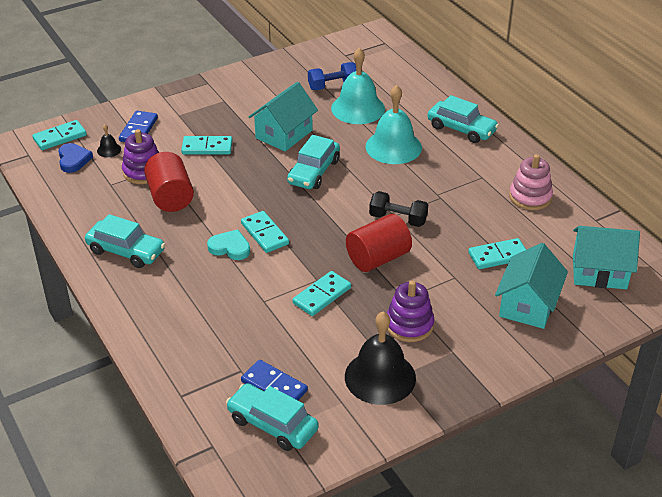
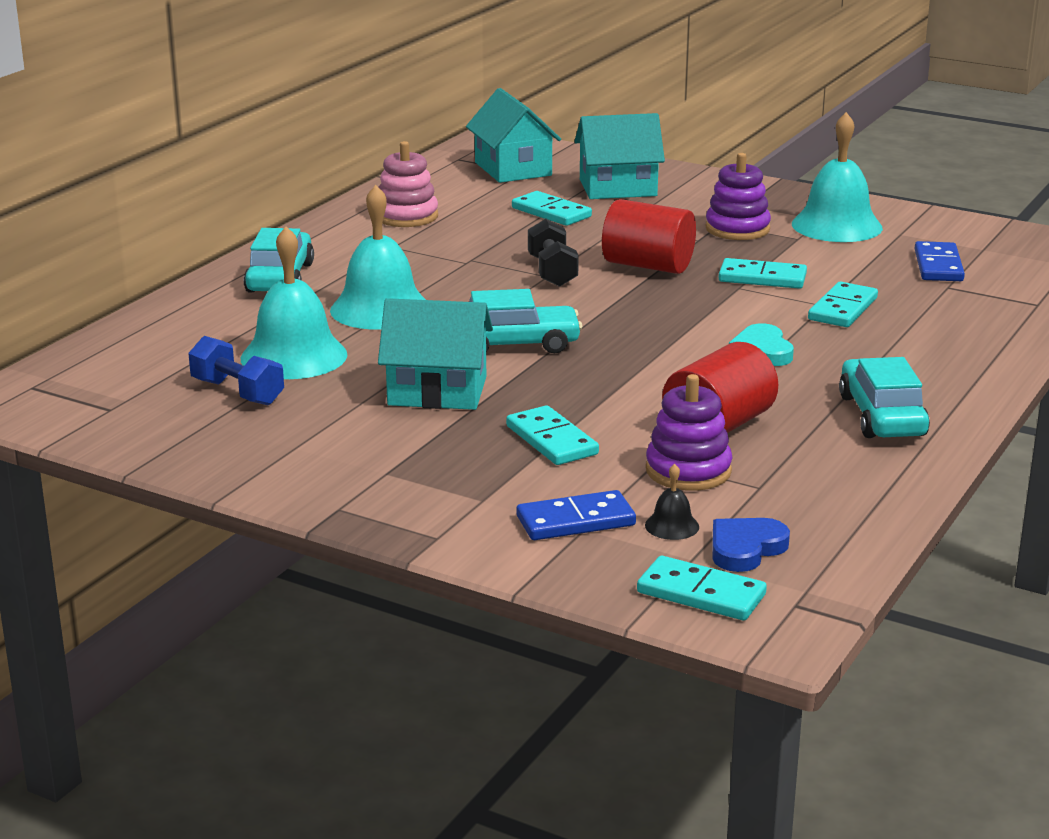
camera: 120 degrees left, 15 degrees down
turquoise car [226,383,319,451] -> none
turquoise domino [241,211,289,253] -> turquoise domino moved to [808,282,878,327]
black bell [345,311,416,405] -> turquoise bell [792,112,883,242]

